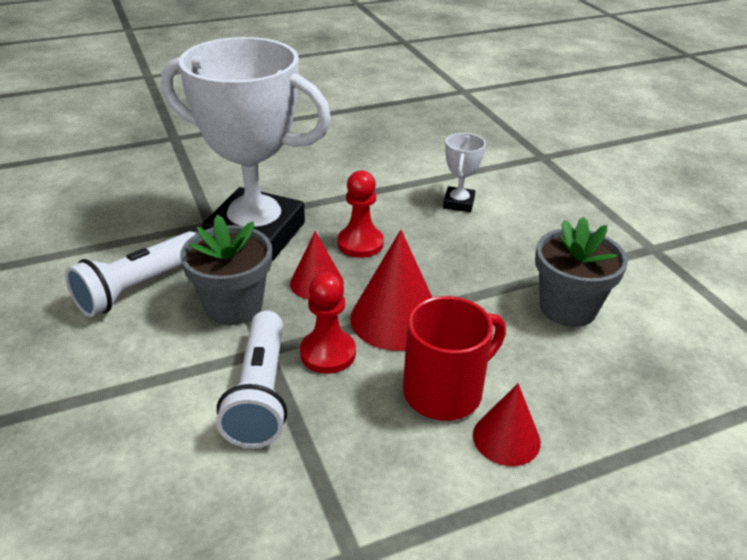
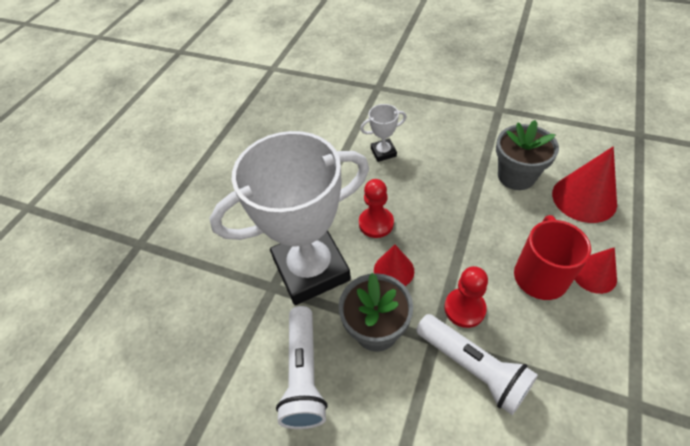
camera: 40 degrees left, 15 degrees up
red cone [351,230,433,351] -> red cone moved to [552,146,617,223]
white trophy [443,133,486,212] -> white trophy turned 75 degrees counterclockwise [360,104,407,162]

